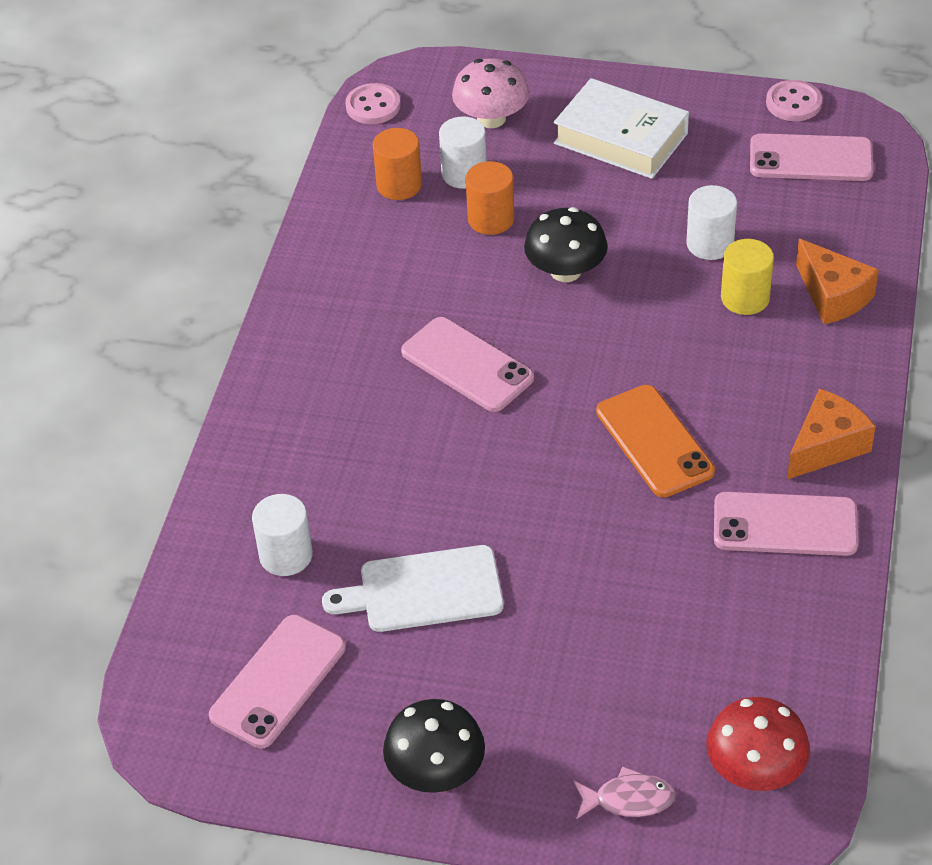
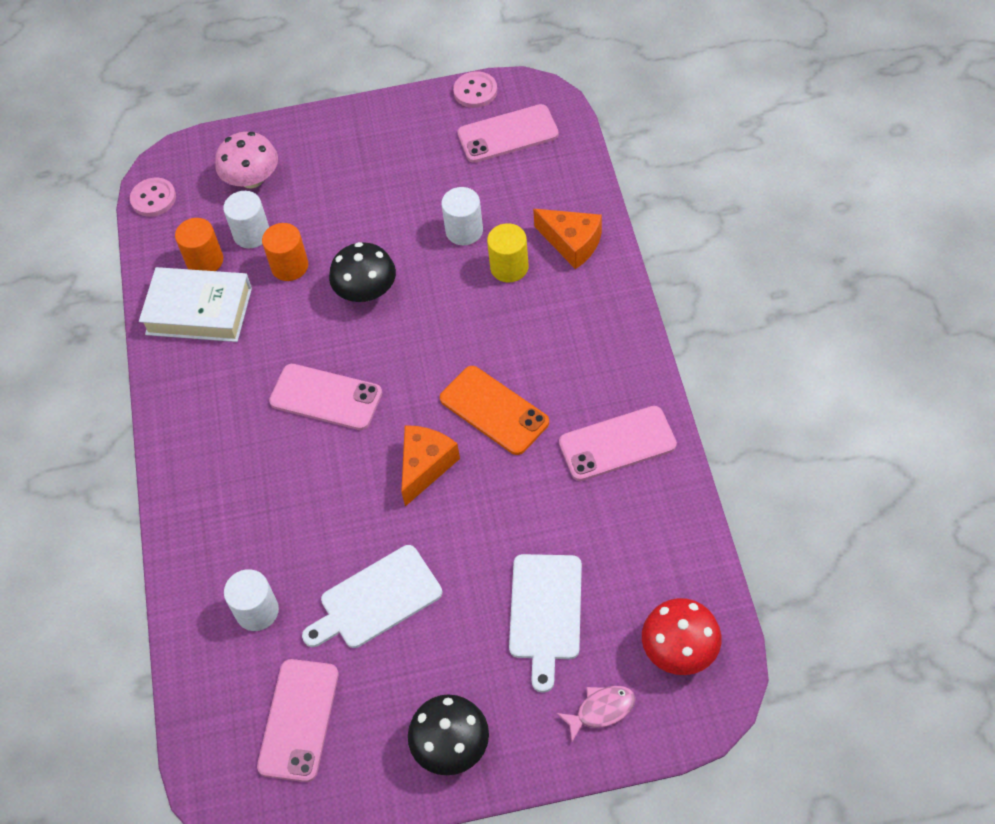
camera: 20 degrees left, 10 degrees up
white book [554,78,689,179] -> white book moved to [139,267,252,342]
orange cheese [787,388,876,479] -> orange cheese moved to [401,425,460,506]
none -> white cutting board [509,554,582,693]

